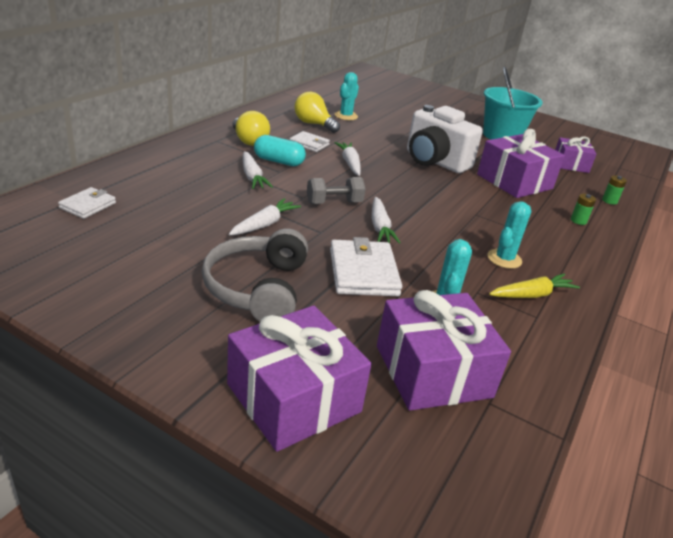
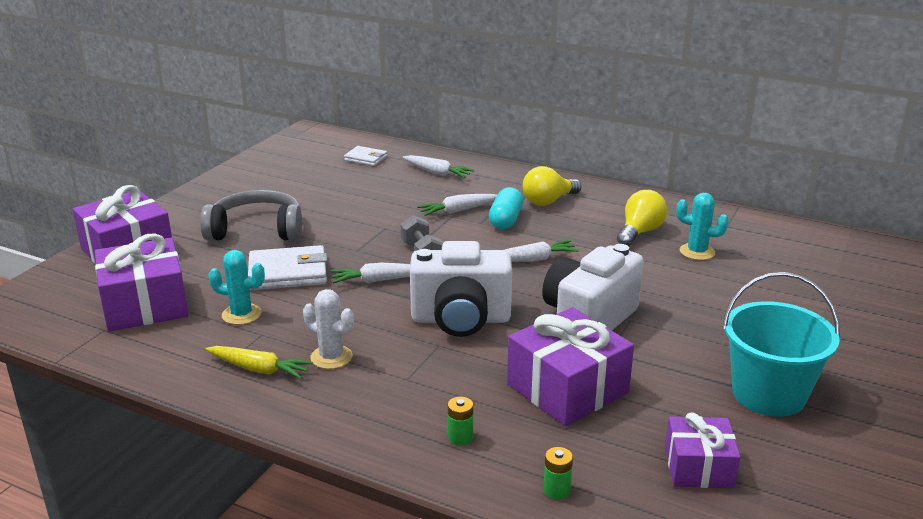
camera: 90 degrees right, 5 degrees down
white carrot [229,198,301,235] -> white carrot moved to [403,155,475,178]
white wallet [290,131,330,152] -> none
turquoise cactus [488,201,531,269] -> white cactus [303,289,354,369]
yellow carrot [489,274,580,298] -> yellow carrot turned 45 degrees counterclockwise [205,346,313,379]
none -> white camera [410,241,512,337]

